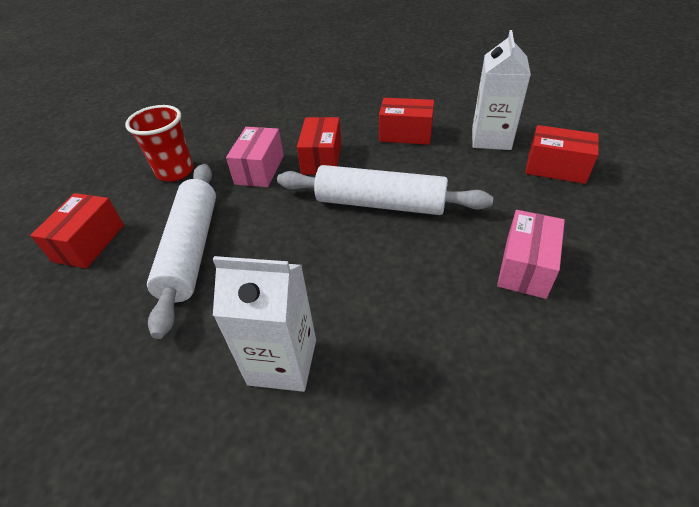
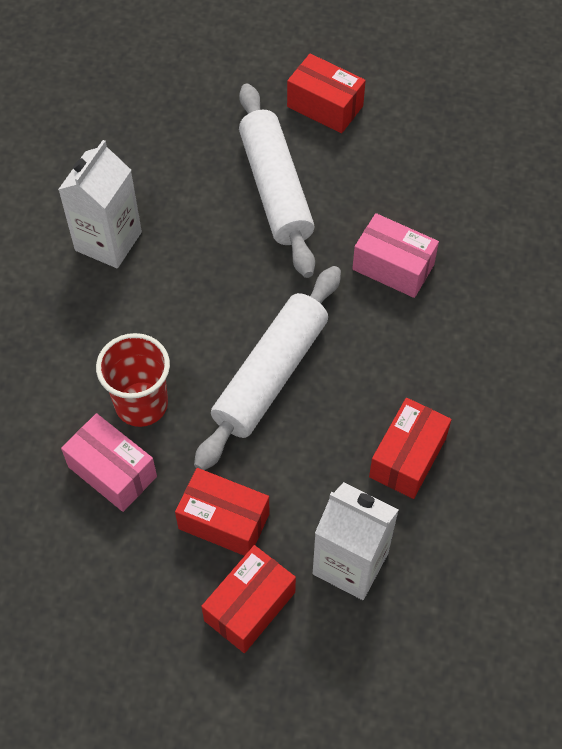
camera: 105 degrees right, 15 degrees up
red cup [125,105,194,182] -> red cup moved to [96,333,170,427]
white rolling pin [147,164,216,339] -> white rolling pin turned 60 degrees clockwise [239,84,315,278]
red box [297,117,341,175] -> red box moved to [175,468,270,556]

